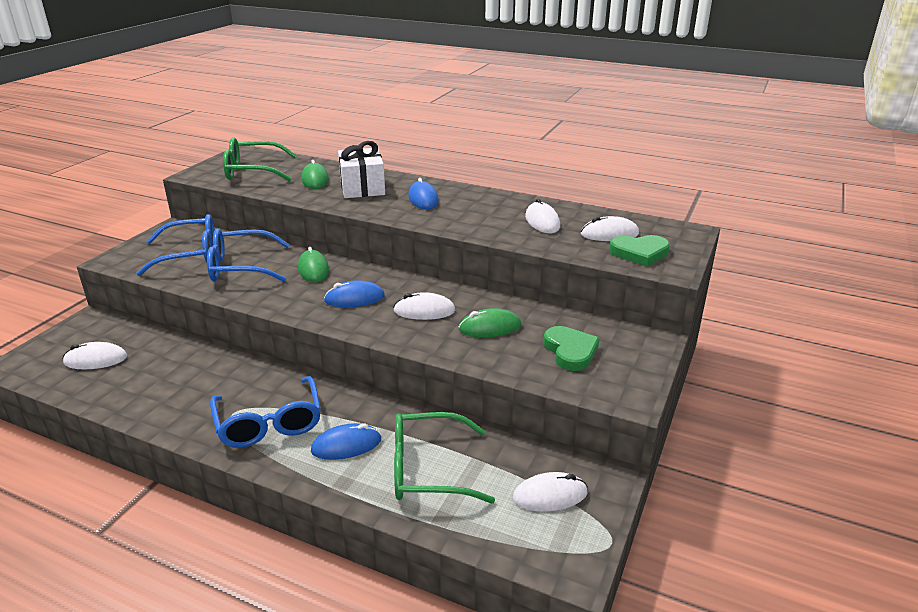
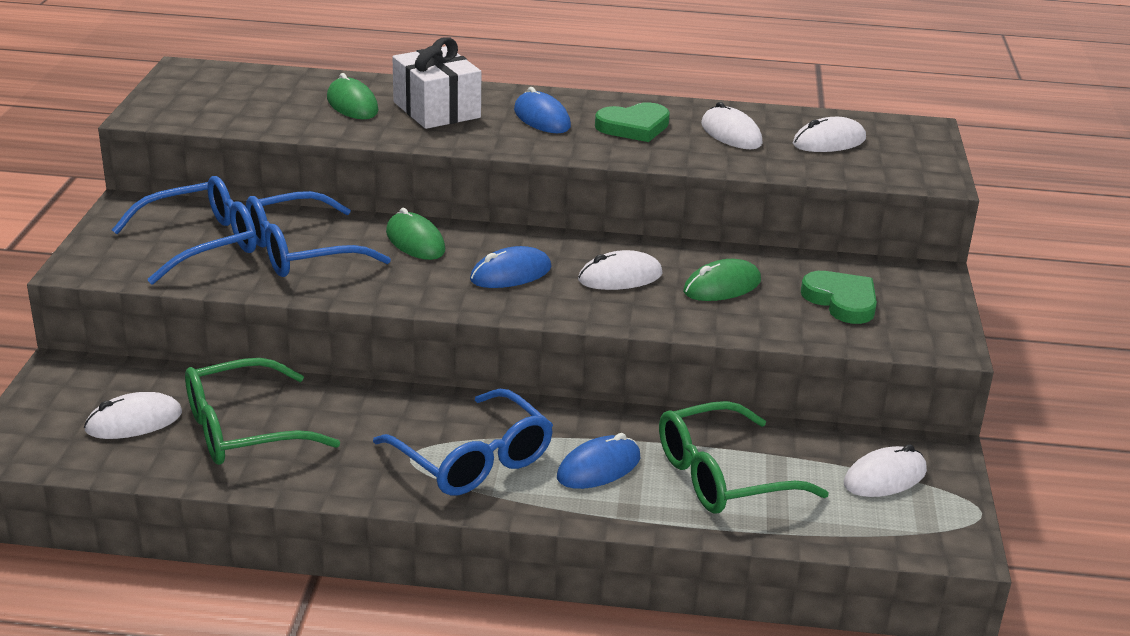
camera: 20 degrees left, 0 degrees up
green glasses [223,137,297,181] -> green glasses moved to [185,358,340,465]
green heart [609,235,670,267] -> green heart moved to [595,103,670,142]

